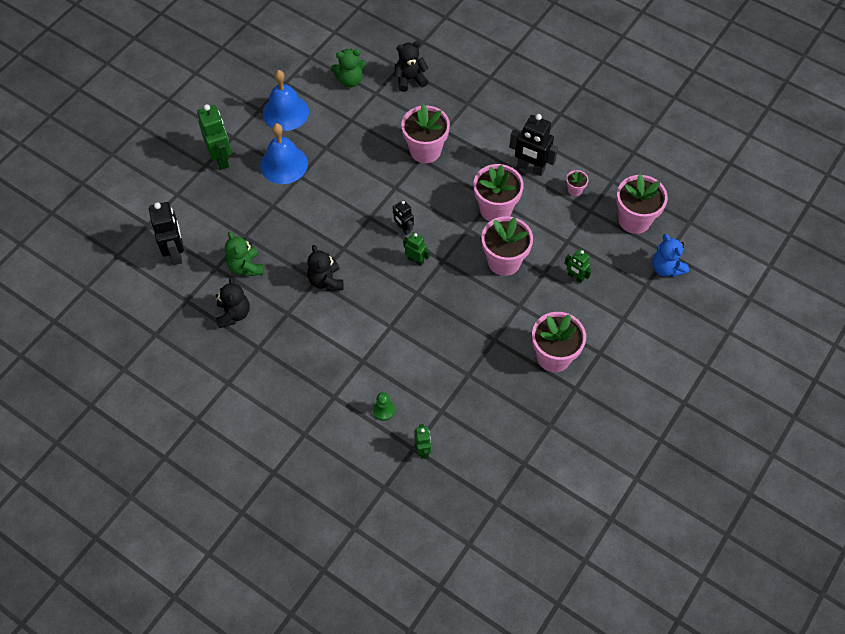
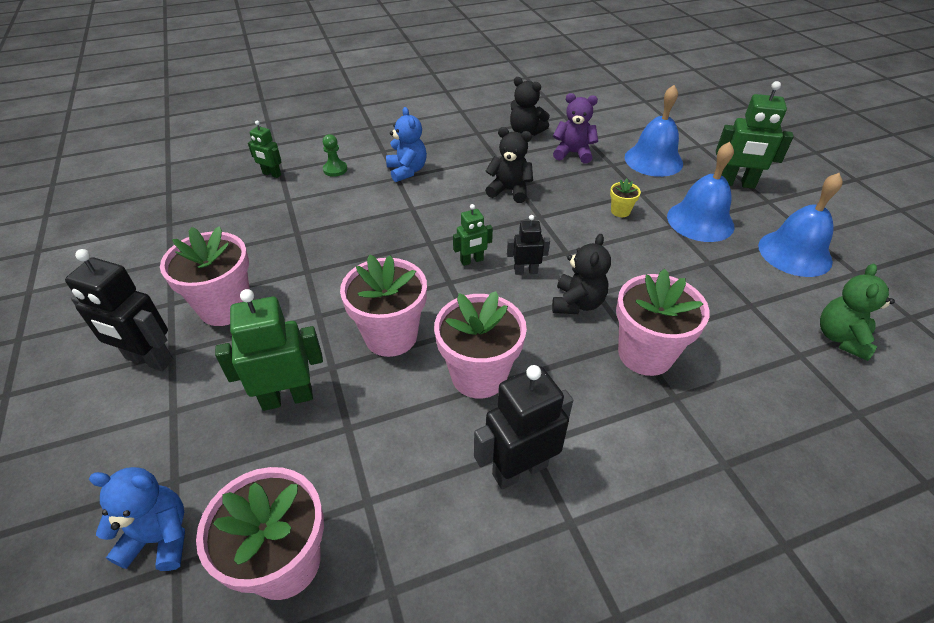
camera: 125 degrees right, 15 degrees down
black robot [149,202,184,265] -> black robot moved to [65,249,173,371]
green teddy bear [225,231,264,276] -> purple teddy bear [553,93,598,164]
black teddy bear [394,41,429,92] -> black teddy bear moved to [552,234,611,314]
green robot [564,249,592,283] -> green robot [215,289,323,411], size x1.77
pink flower pot [566,170,589,196] -> none
none -> blue teddy bear [386,107,427,182]
none -> yellow flower pot [610,179,641,217]
none -> blue bell [625,85,683,177]

